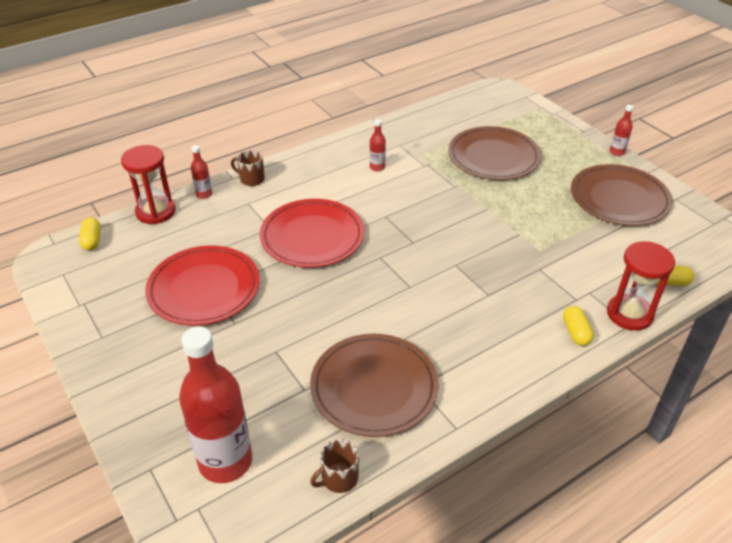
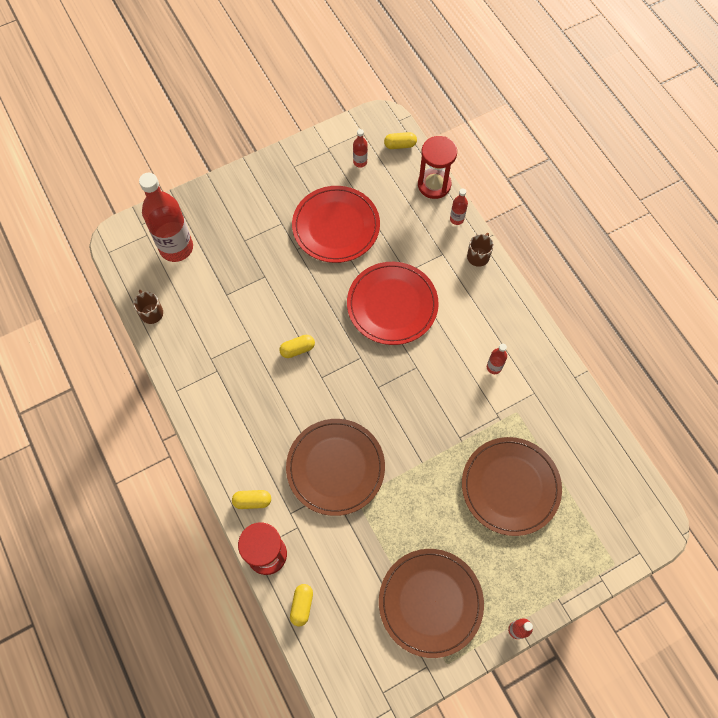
camera: 95 degrees right, 25 degrees up
brown plate [310,334,438,437] -> brown plate moved to [286,419,385,516]
none -> yellow capsule [279,335,315,358]
none -> red bottle [353,129,368,168]

